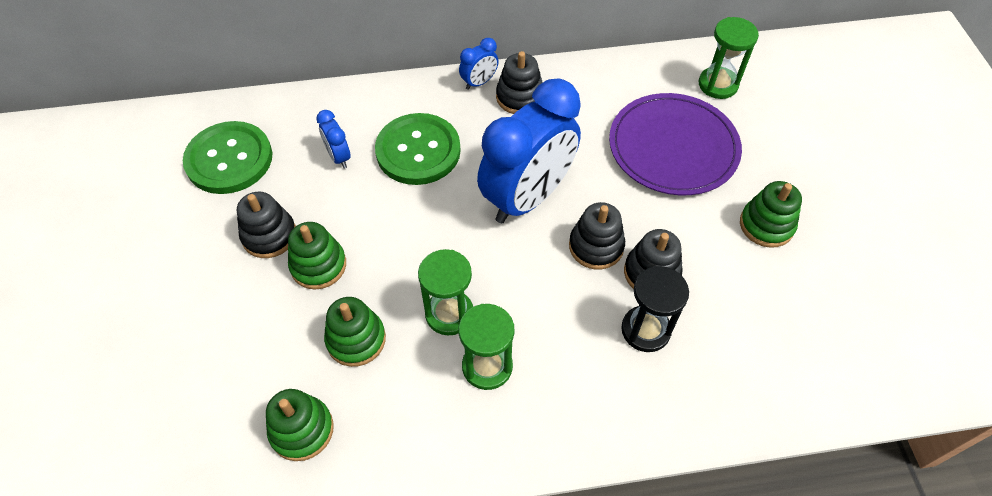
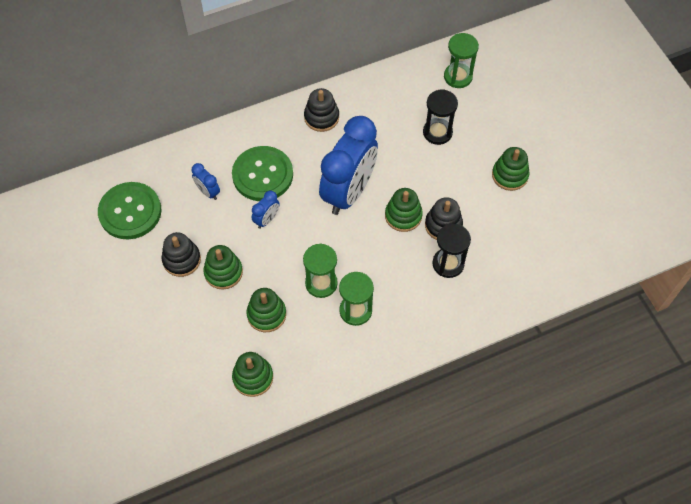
camera: 15 degrees left, 5 degrees up
blue clock [459,38,499,90] -> blue clock moved to [252,191,280,229]
black stacking toy [569,202,625,269] -> green stacking toy [385,188,423,232]
purple plate [609,93,742,195] -> black hourglass [423,89,458,145]

